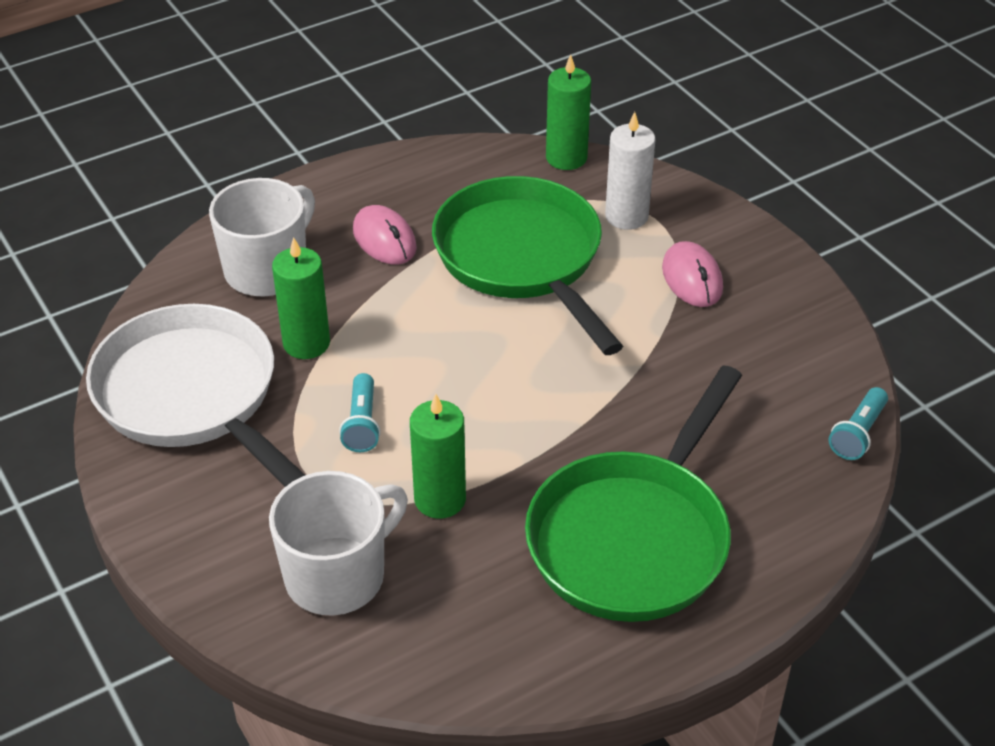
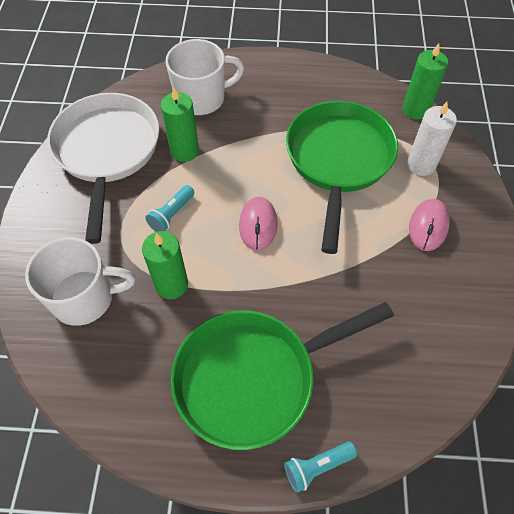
camera: 35 degrees right, 15 degrees up
pink mouse [353,205,417,265] -> pink mouse moved to [239,197,277,251]
turquoise flashlight [828,387,888,460] -> turquoise flashlight moved to [284,442,357,493]

